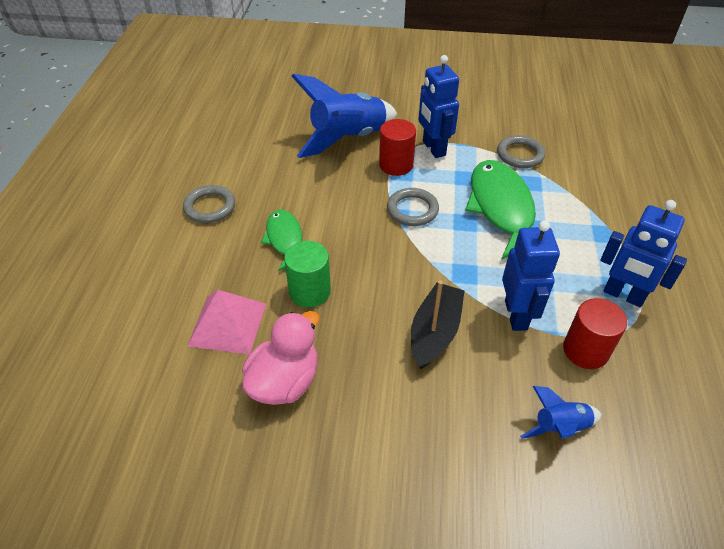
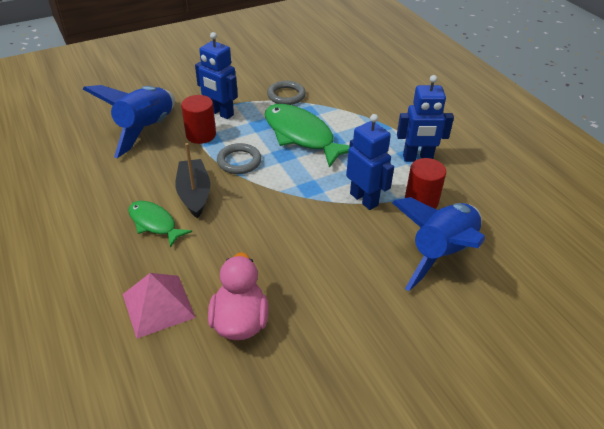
camera: 35 degrees left, 5 degrees down
grey ring [183,185,235,223] -> none
green cylinder [284,241,331,307] -> none
black boat [411,281,465,369] -> black boat moved to [176,143,210,219]
blue rocket [520,386,602,439] -> blue rocket [392,197,485,291], size x2.04

